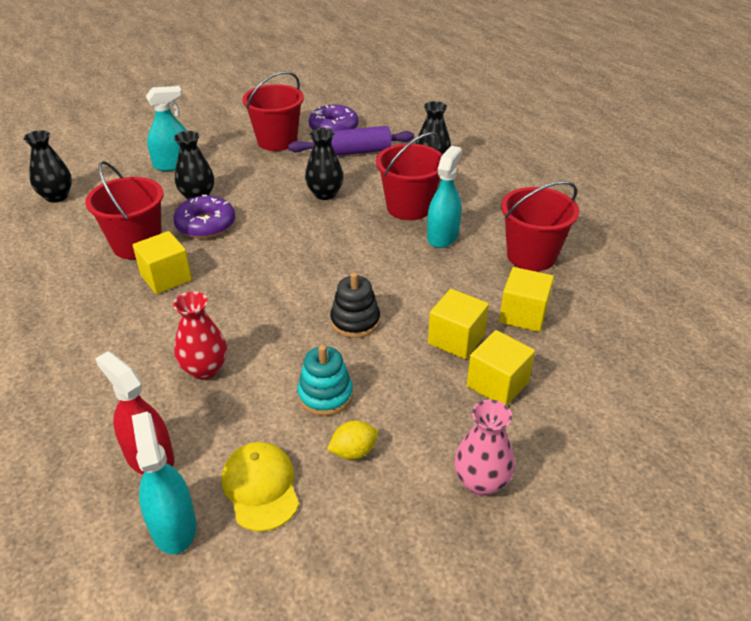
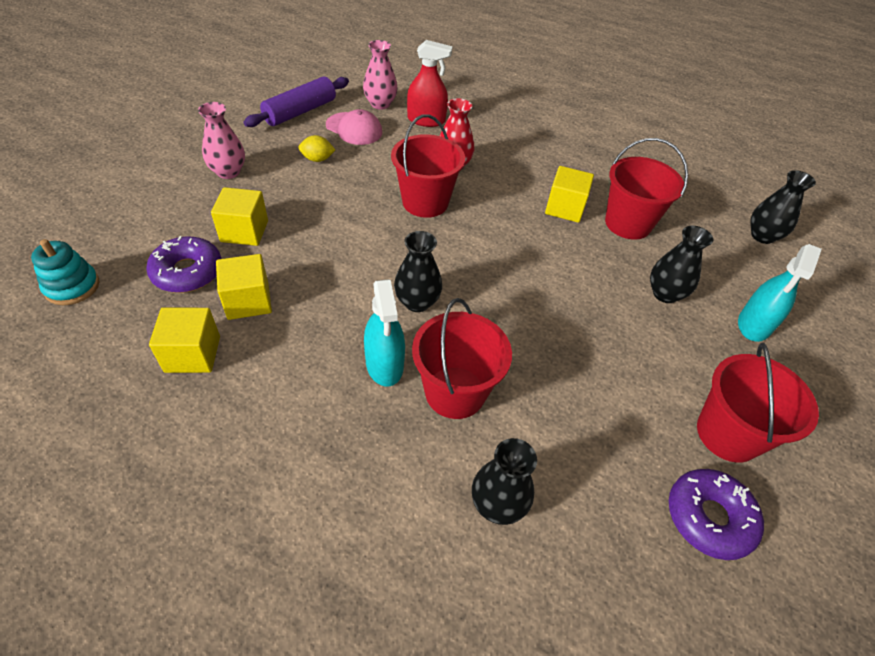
camera: 140 degrees right, 10 degrees up
turquoise spray bottle [132,411,196,554] -> pink vase [363,40,398,110]
purple donut [173,195,235,238] -> purple donut moved to [146,236,221,293]
yellow cap [222,442,299,532] -> pink cap [326,109,382,145]
purple rolling pin [288,126,414,156] -> purple rolling pin moved to [243,77,349,127]
turquoise stacking toy [297,345,353,416] -> turquoise stacking toy moved to [31,239,99,305]
black vase [305,128,344,200] -> black vase moved to [394,231,442,312]
yellow lemon [327,421,378,460] -> yellow lemon turned 60 degrees clockwise [298,135,335,162]
black stacking toy [330,272,380,338] -> none
yellow cube [428,289,489,359] -> yellow cube moved to [149,307,220,373]
red bucket [501,181,579,271] -> red bucket moved to [391,114,465,218]

